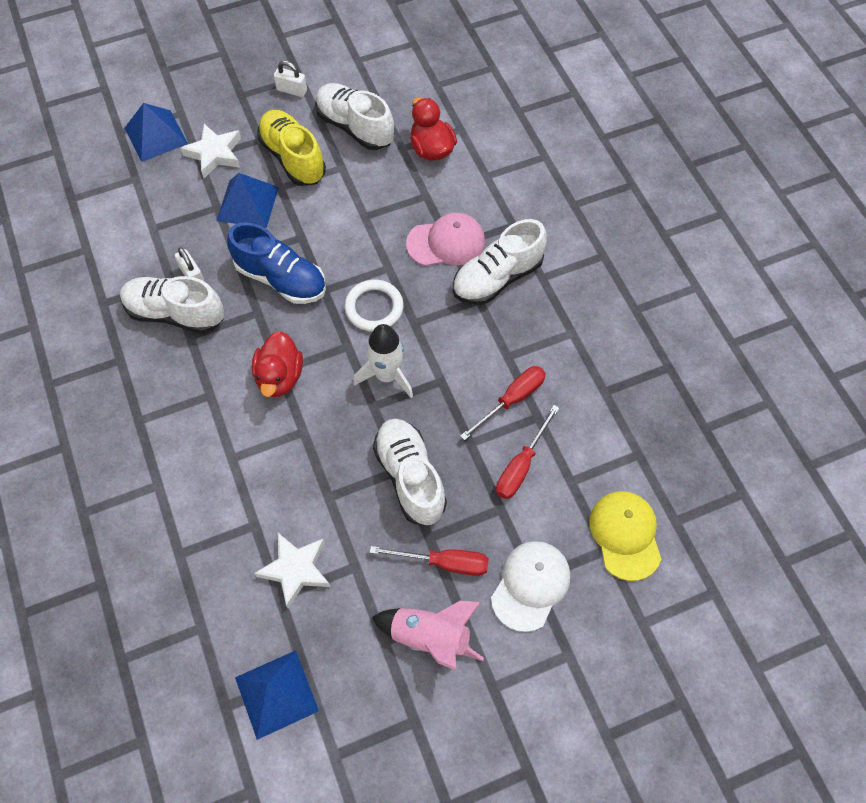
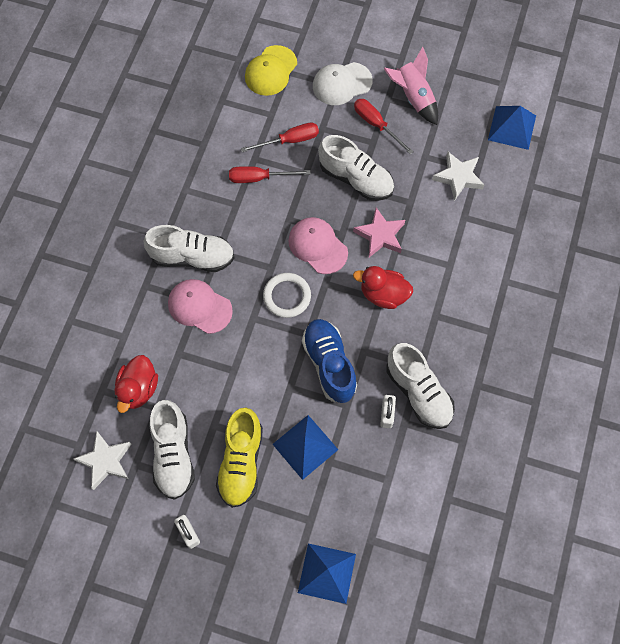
camera: 140 degrees left, 5 degrees up
white star [180,124,241,178] -> white star moved to [74,431,131,490]
red duck [252,331,303,397] -> red duck turned 120 degrees counterclockwise [353,266,413,309]
white rocket [353,324,413,398] -> pink cap [288,217,348,274]
white shoe [373,419,447,525] -> white shoe turned 75 degrees counterclockwise [318,135,394,201]
none -> pink star [353,207,405,257]

